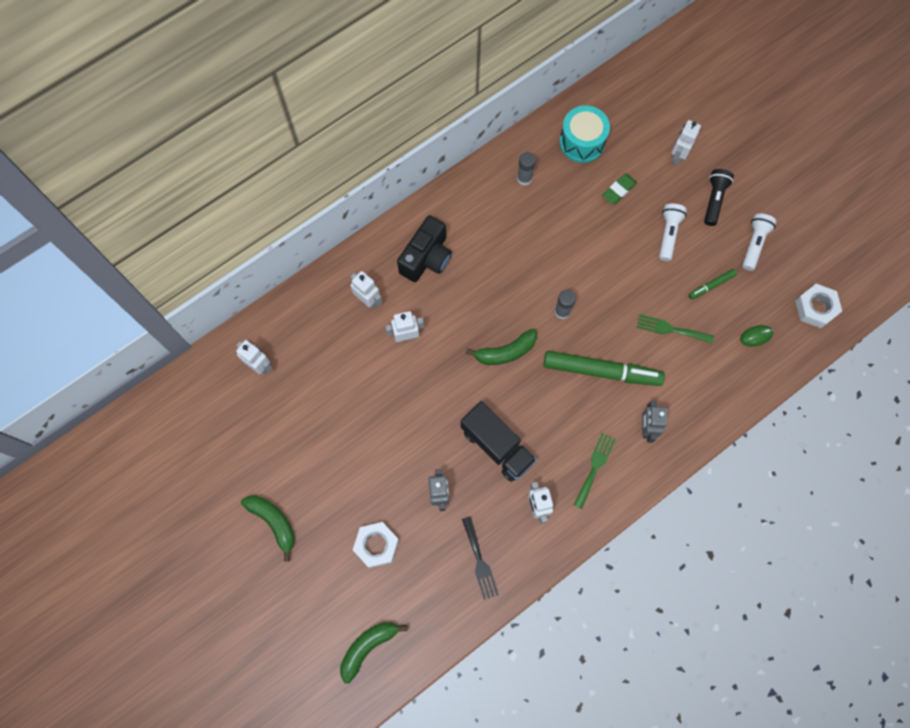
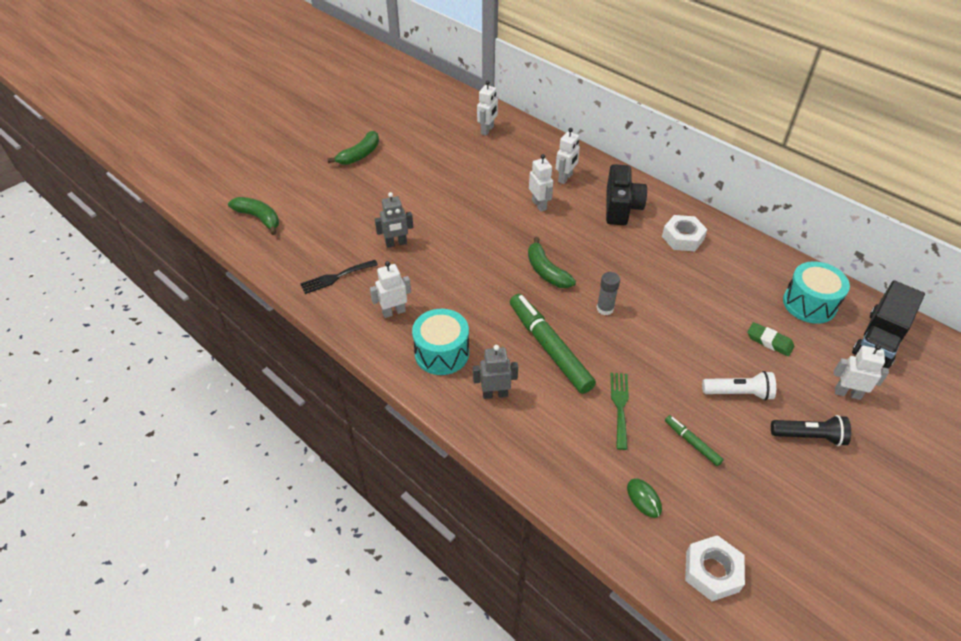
camera: 80 degrees right, 25 degrees down
white nut [353,522,399,568] -> white nut moved to [662,215,707,251]
black camera [397,215,452,282] -> black camera turned 105 degrees counterclockwise [606,164,647,225]
black truck [461,401,537,482] -> black truck moved to [852,280,925,368]
grey glue stick [517,152,536,186] -> none
green marker [544,351,665,386] -> green marker turned 150 degrees clockwise [510,294,596,394]
green fork [574,433,616,509] -> turquoise drum [412,309,469,375]
white flashlight [742,214,776,271] -> none

